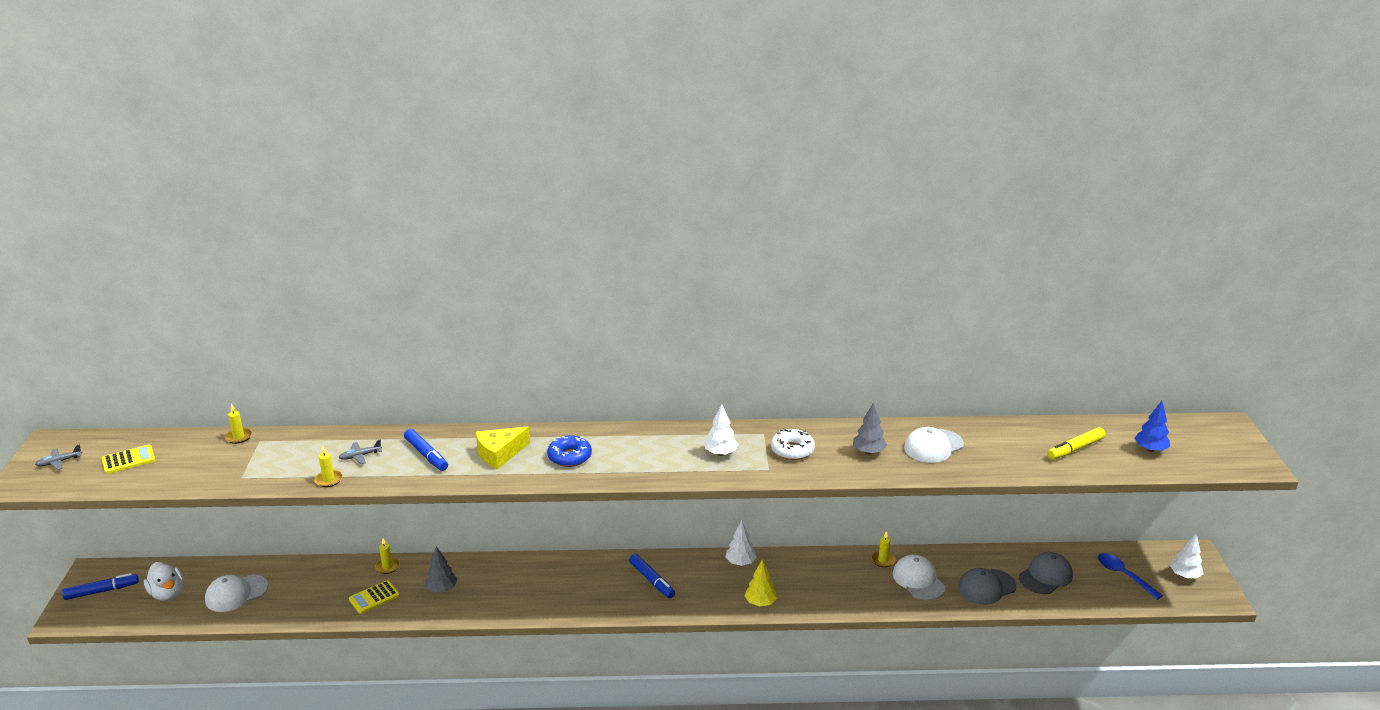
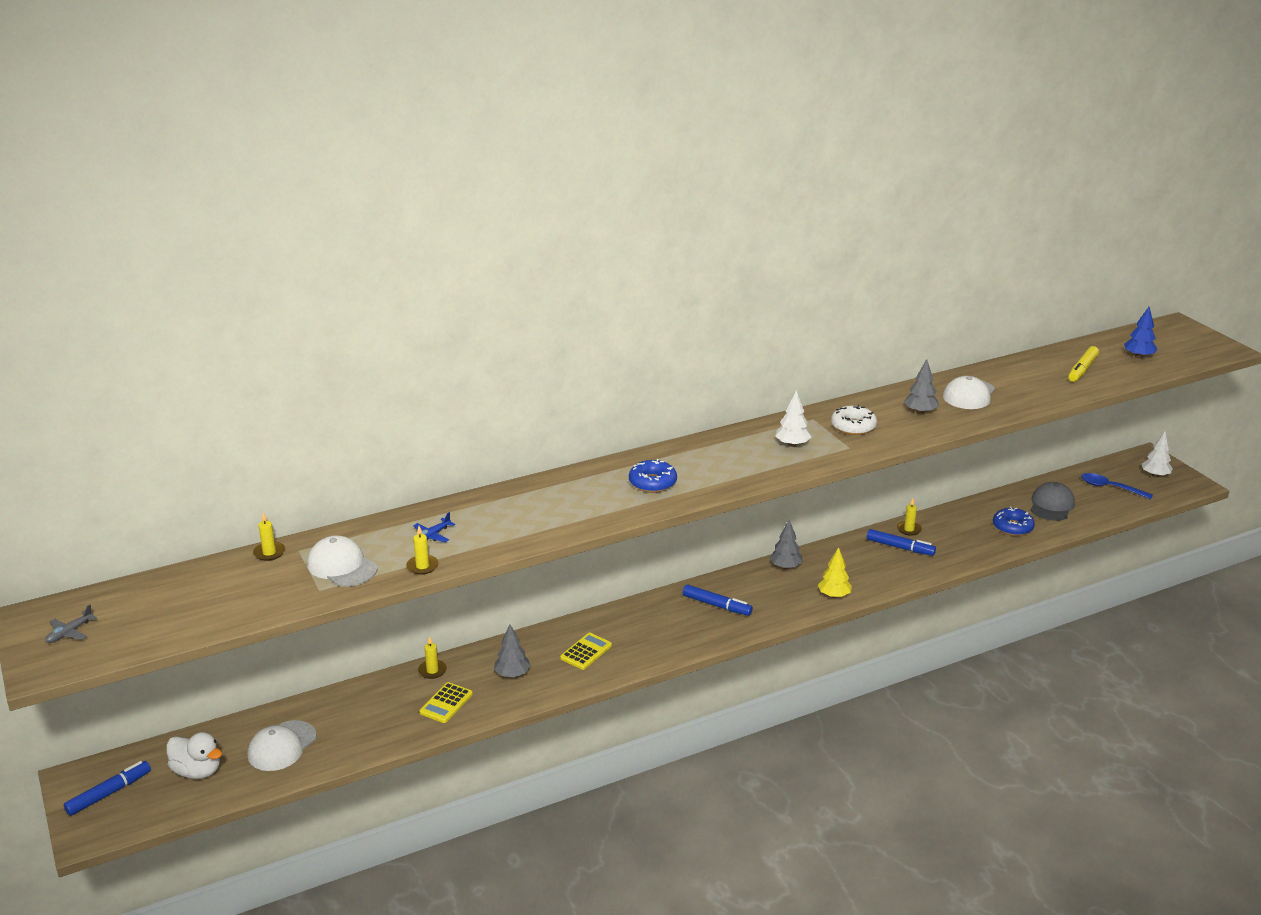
camera: 25 degrees left, 0 degrees up
yellow calculator [102,444,155,474] -> yellow calculator moved to [560,633,612,670]
grey plane [339,440,382,464] -> blue plane [413,512,455,542]
blue marker [404,429,448,471] -> blue marker moved to [867,529,936,556]
yellow cheese [476,427,530,469] -> none
white tree [725,521,757,566] -> grey tree [770,520,802,569]
white cap [893,555,945,600] -> white cap moved to [307,535,378,587]
grey cap [958,568,1016,605] -> blue donut [993,507,1035,536]

